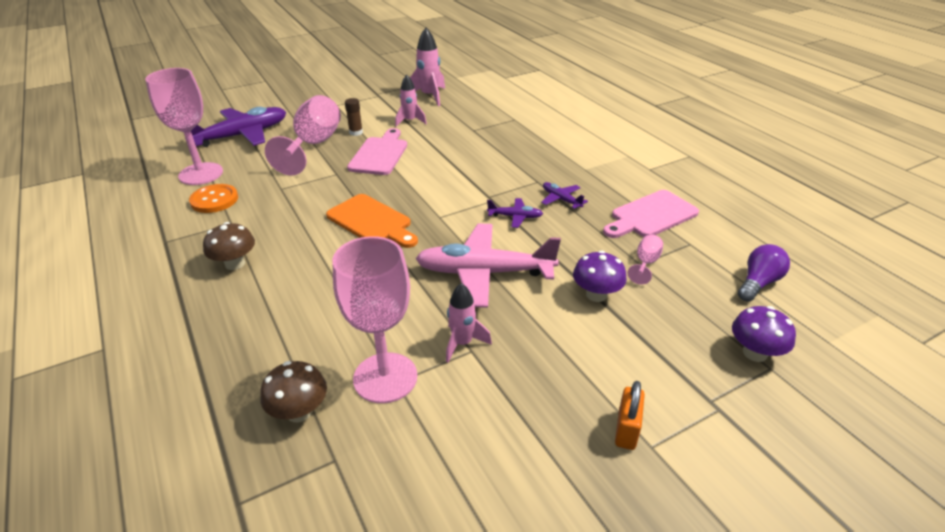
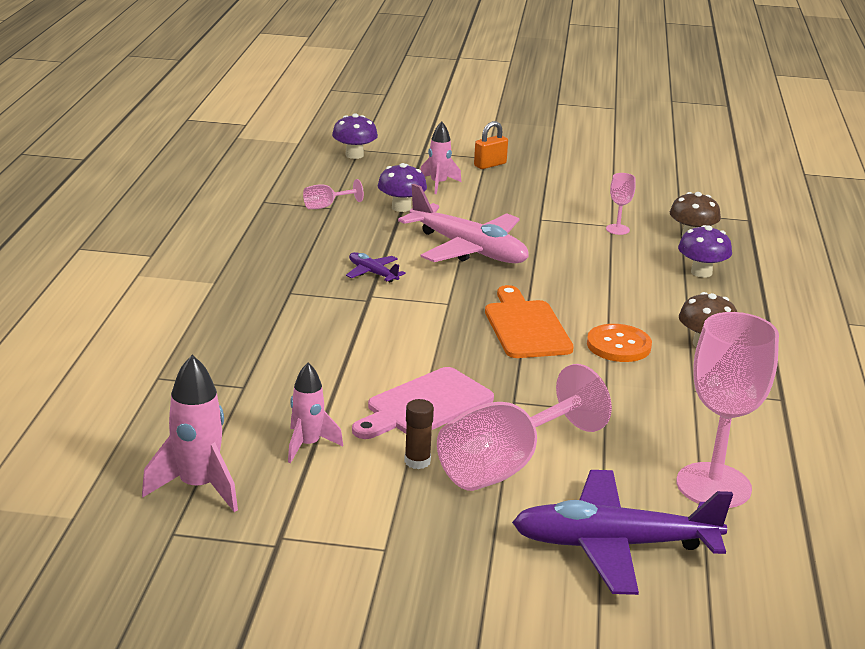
camera: 145 degrees left, 10 degrees down
orange button [189,184,238,213] -> orange button moved to [587,324,652,362]
pink goblet [332,236,417,403] -> pink goblet [606,173,636,235], size x0.44
pink rocket [446,283,492,363] -> pink rocket moved to [420,122,461,194]
purple plane [541,182,588,209] -> none
pink cutting board [603,190,699,238] -> none
purple light bulb [738,244,790,302] -> none
none -> purple mushroom [678,225,732,278]

